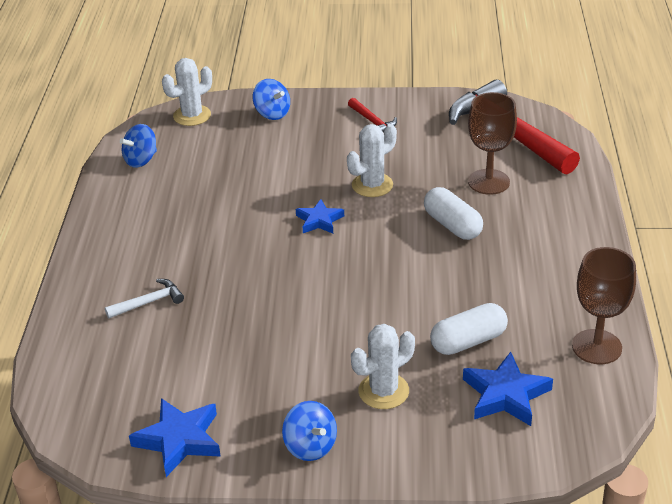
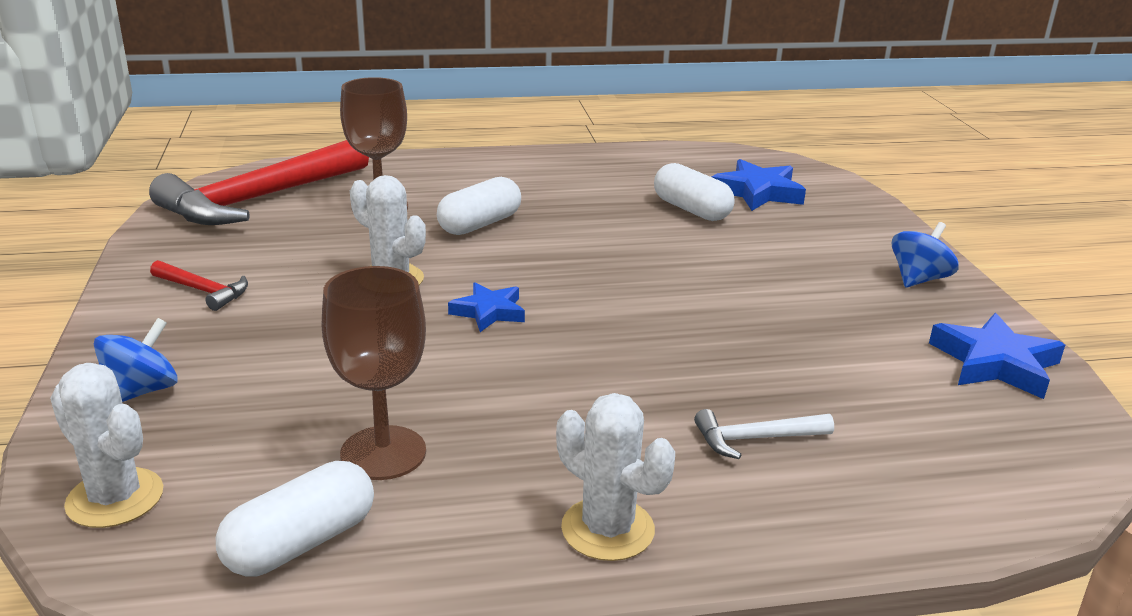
camera: 105 degrees left, 10 degrees down
white hammer [105,279,184,319] -> white hammer turned 60 degrees counterclockwise [694,409,834,459]
blue spinning top [120,124,157,168] -> white capsule [216,461,374,577]
red hammer [348,98,397,133] -> red hammer turned 75 degrees clockwise [150,260,248,311]
white cactus [351,324,415,409] -> white cactus moved to [556,393,675,561]
brown goblet [572,247,636,364] -> brown goblet moved to [322,266,426,480]

